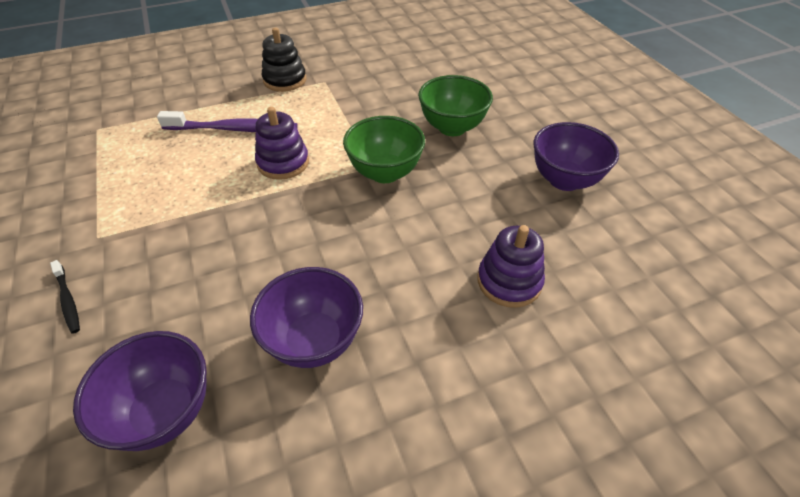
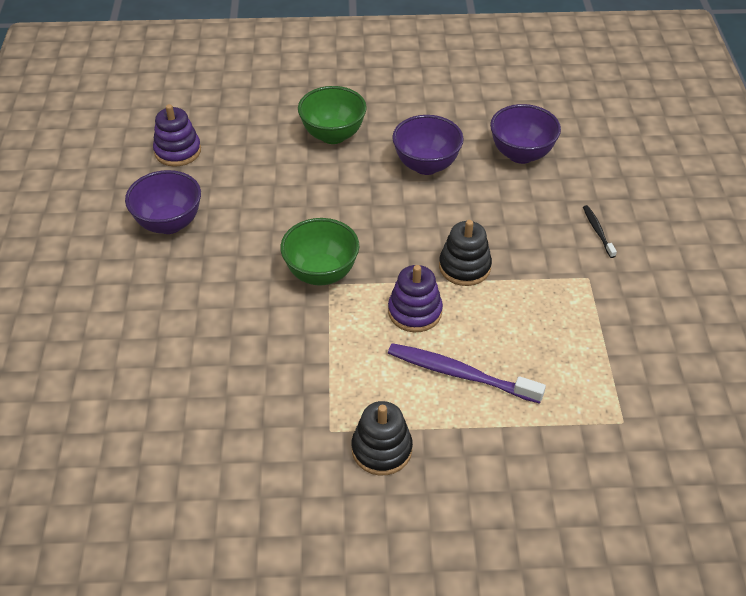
camera: 160 degrees left, 0 degrees up
green bowl [418,75,493,136] -> green bowl moved to [298,86,367,144]
purple stacking toy [478,225,545,308] -> purple stacking toy moved to [153,104,201,167]
none -> black stacking toy [439,220,492,286]

